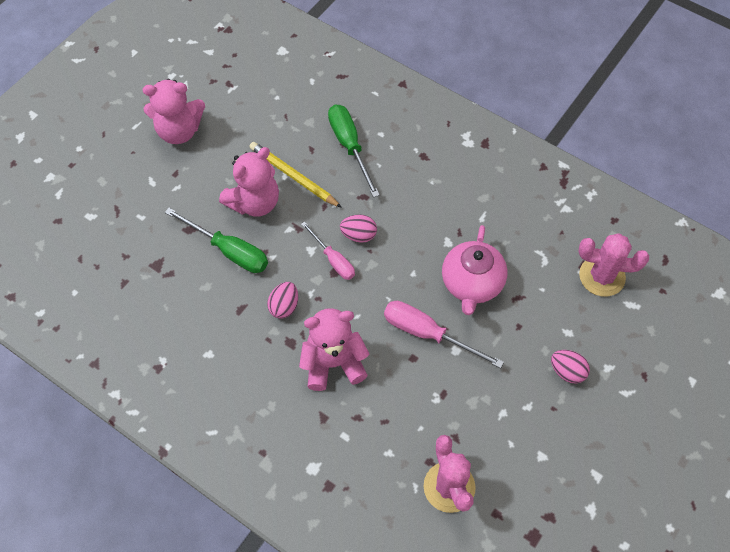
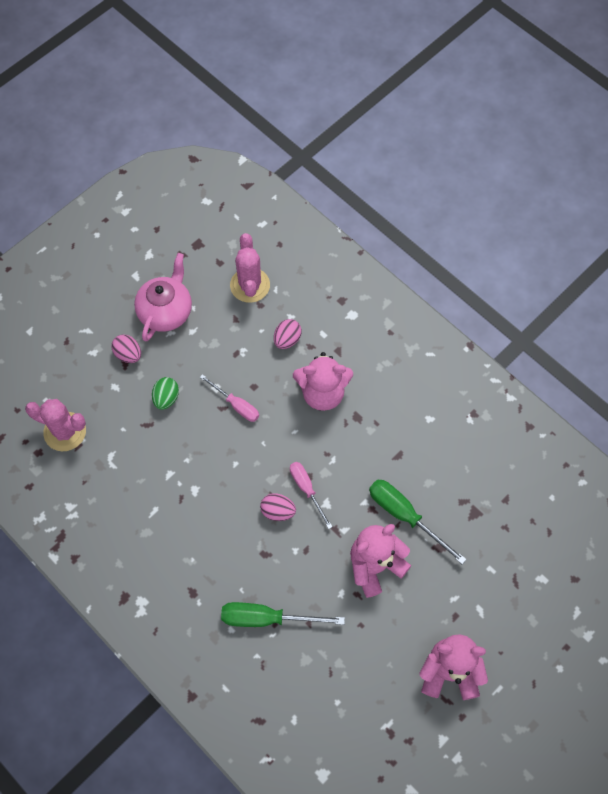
camera: 170 degrees left, 5 degrees up
yellow pencil [249,142,342,208] -> none
pink egg [267,282,298,318] -> pink egg moved to [274,319,302,349]
green screwdriver [328,105,380,197] -> green screwdriver turned 105 degrees clockwise [221,602,345,627]
pink screwdriver [384,301,504,368] -> pink screwdriver [200,374,259,422], size x0.65
pink teapot [442,225,508,315] -> pink teapot moved to [134,253,192,341]
none -> green egg [152,377,179,410]

